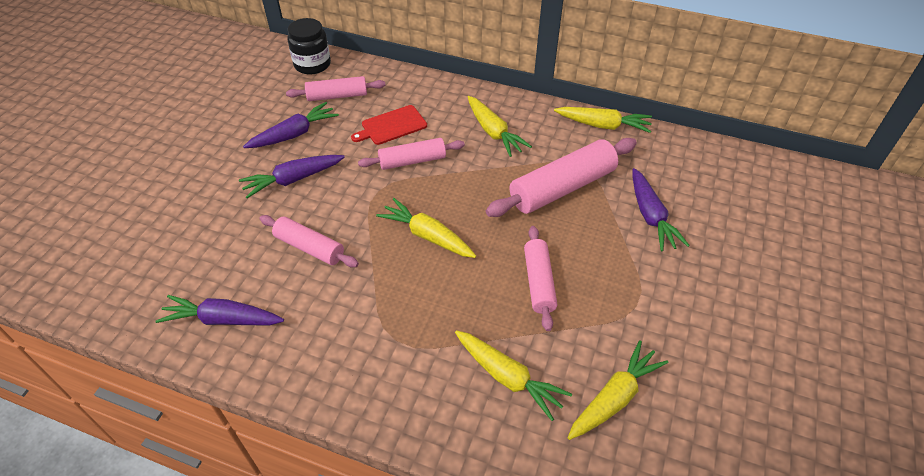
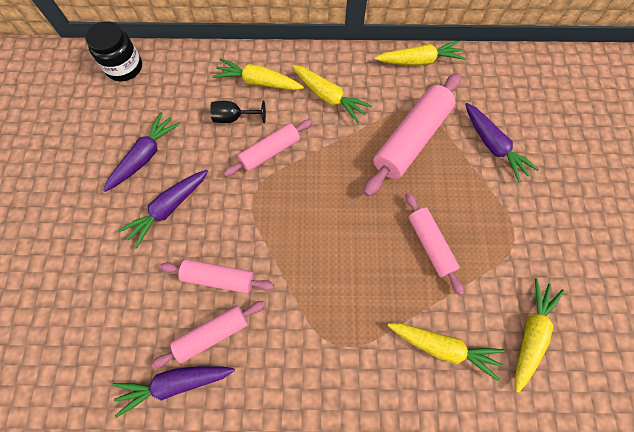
camera: 20 degrees left, 20 degrees up
pink rolling pin [286,76,386,101] -> pink rolling pin moved to [151,301,266,368]
red cutting board [351,105,427,145] -> black goblet [210,101,266,123]
yellow carrot [376,198,476,258] -> yellow carrot moved to [213,58,304,90]

